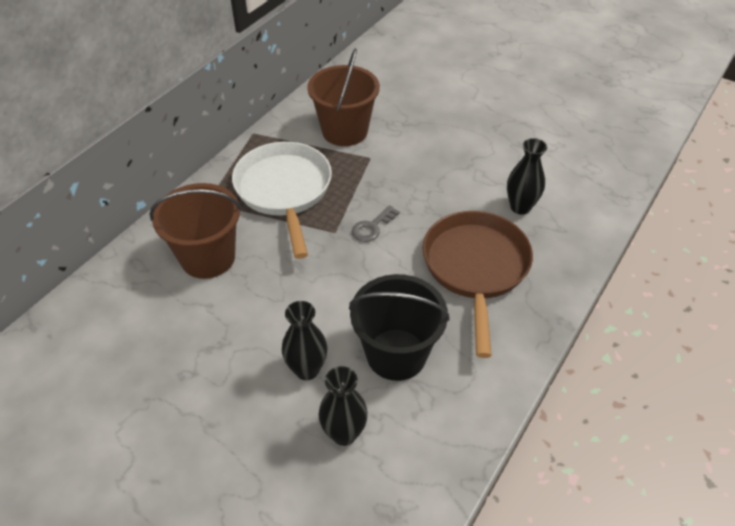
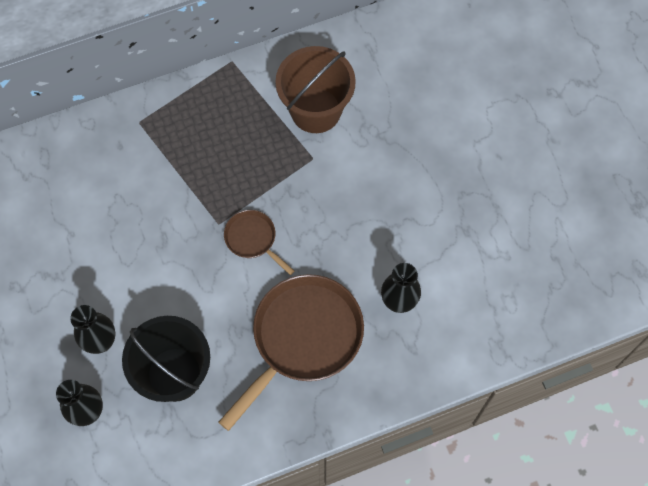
camera: 35 degrees right, 20 degrees up
brown bucket [150,183,242,279] -> none
white pan [232,142,332,259] -> none
grey key [352,205,400,242] -> brown pan [224,210,294,275]

